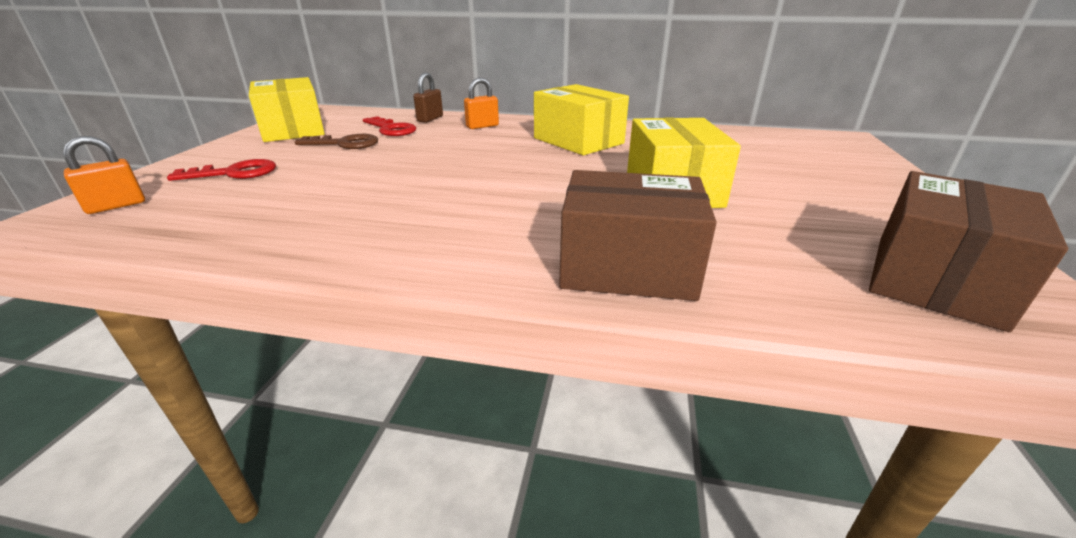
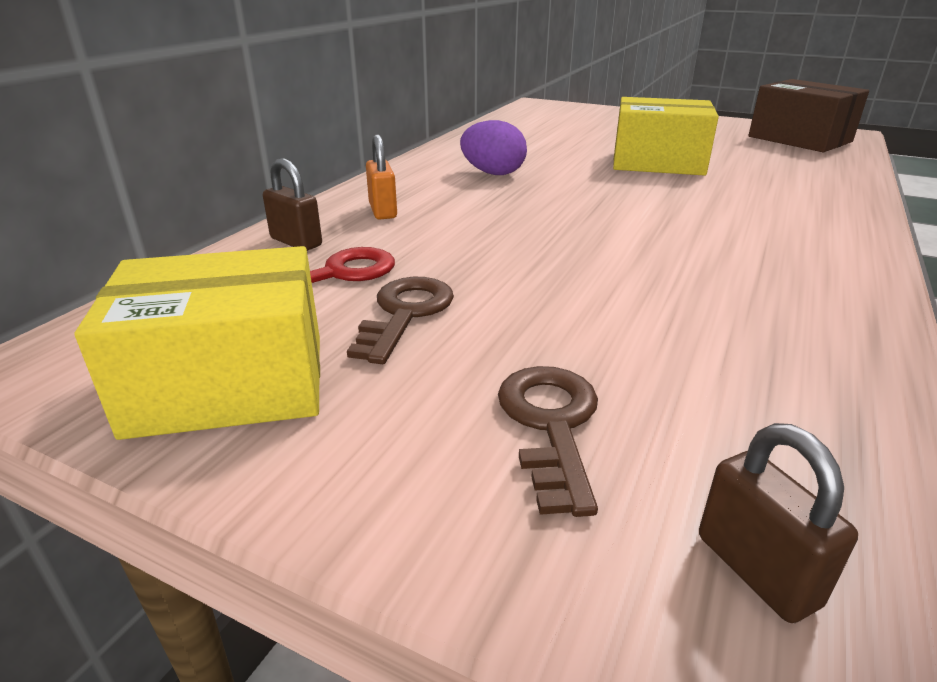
camera: 75 degrees left, 0 degrees up
orange padlock [63,136,145,214] -> brown padlock [699,423,858,623]
red key [167,159,276,181] -> brown key [498,366,598,517]
yellow box [534,84,629,155] -> purple egg [460,120,527,175]
brown box [559,170,717,301] -> none

